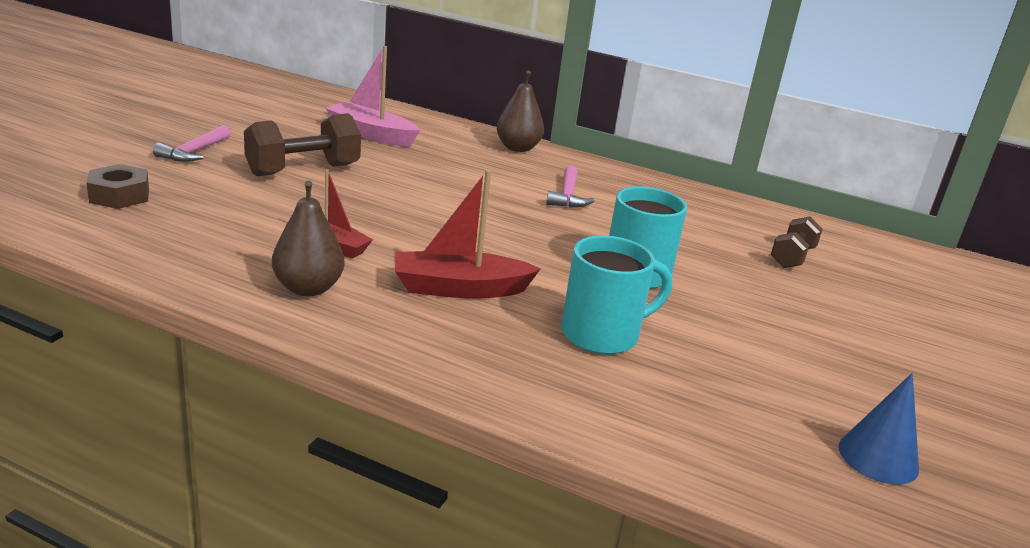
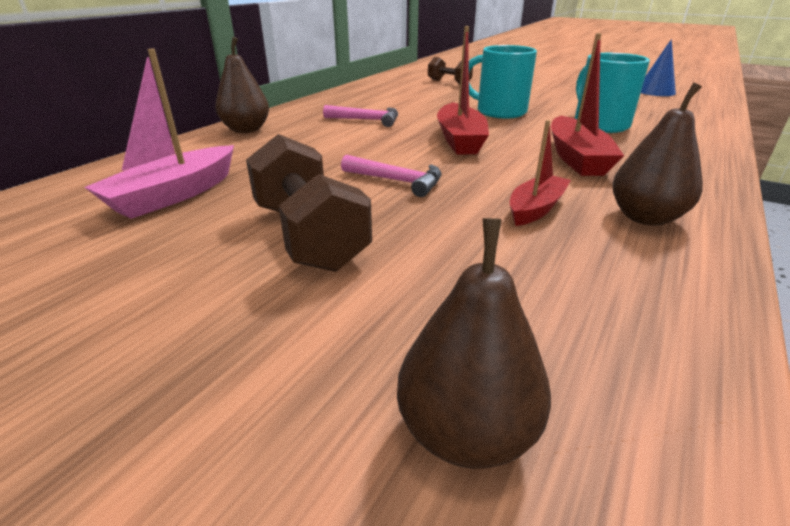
camera: 80 degrees left, 5 degrees up
brown nut [86,164,149,209] -> brown pear [397,218,551,469]
pink hammer [153,125,231,162] -> pink hammer moved to [341,155,441,197]
none -> red boat [437,26,489,154]

